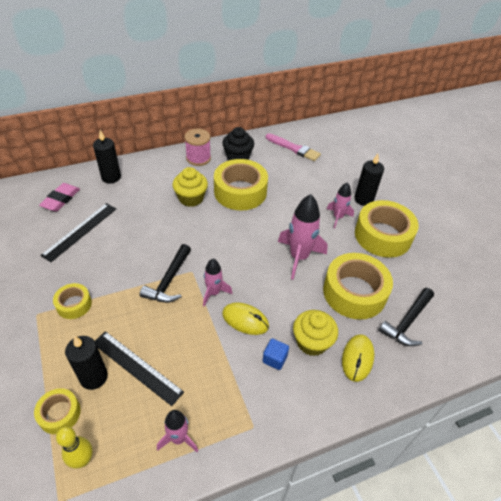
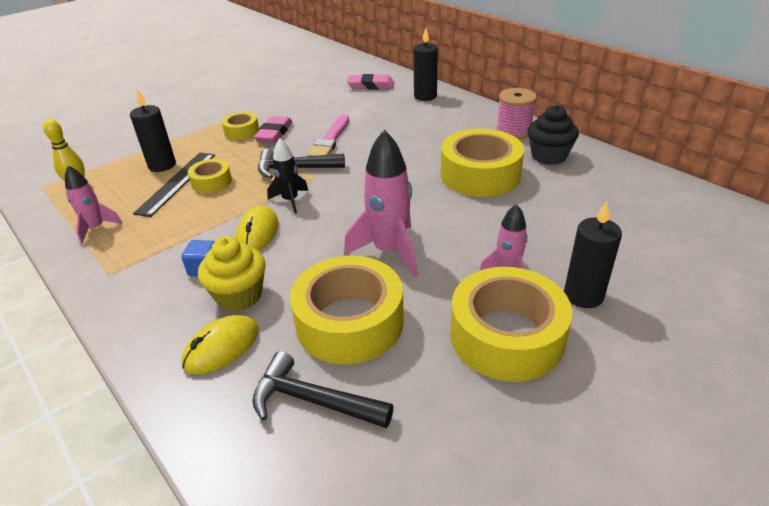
camera: 75 degrees right, 10 degrees down
yellow tape [34,388,81,434] -> yellow tape moved to [188,159,232,193]
black ruler [40,203,116,262] -> none
yellow cupcake [172,167,208,207] -> none
pink rocket [203,259,232,307] -> black rocket [267,138,308,213]
pink brush [266,133,321,161] -> pink brush moved to [308,114,349,156]
yellow mouse [342,334,375,382] -> yellow mouse turned 45 degrees counterclockwise [182,315,259,374]
none -> pink eraser [254,116,292,143]

